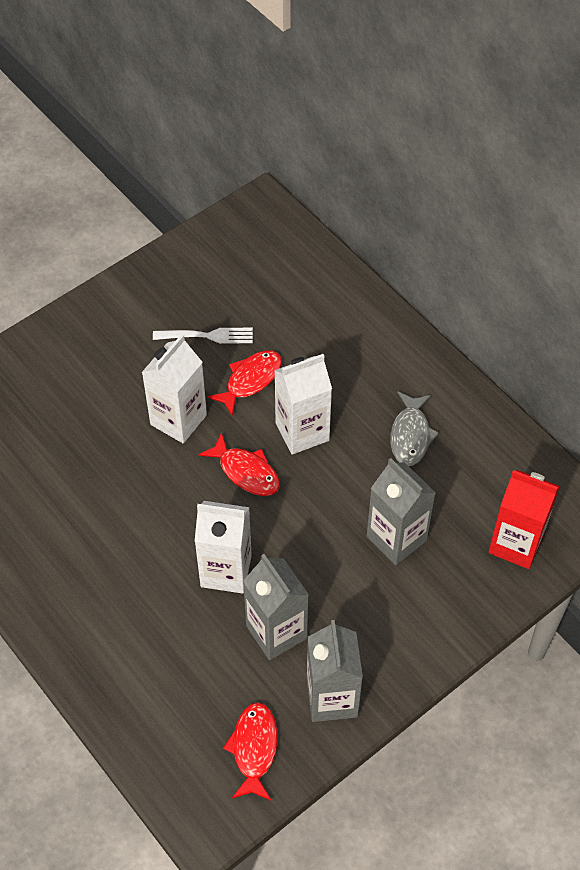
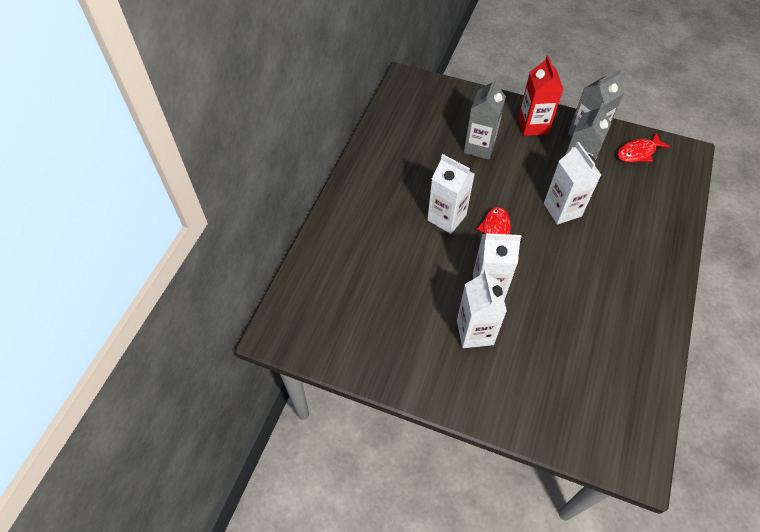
camera: 120 degrees left, 0 degrees up
white fork [153,328,253,344] -> none
red fish [207,350,282,416] -> none
grey fish [390,391,439,466] -> none
red carton [489,469,560,569] -> red carton moved to [518,55,564,136]
none -> white carton [457,269,507,348]

